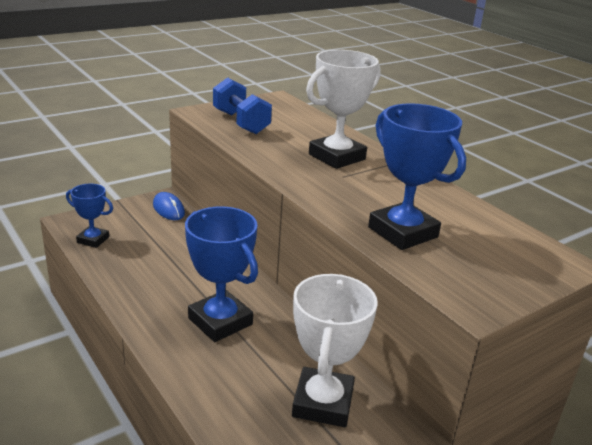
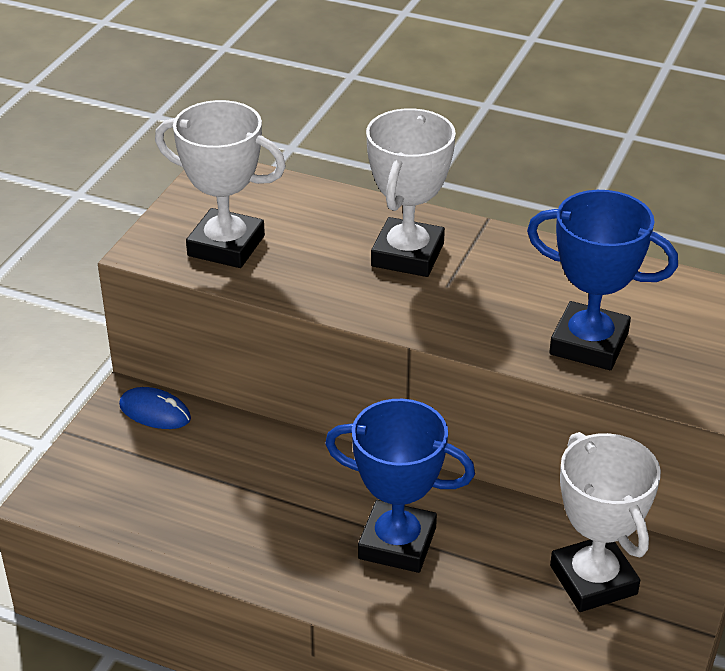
camera: 30 degrees left, 10 degrees up
blue trophy [66,184,113,248] -> none
blue dumbbell [213,77,272,134] -> white trophy [155,100,286,268]

